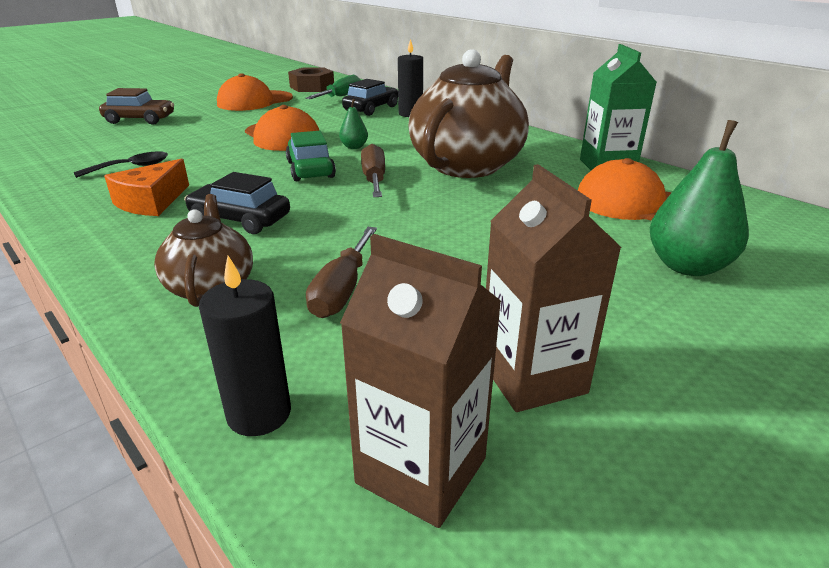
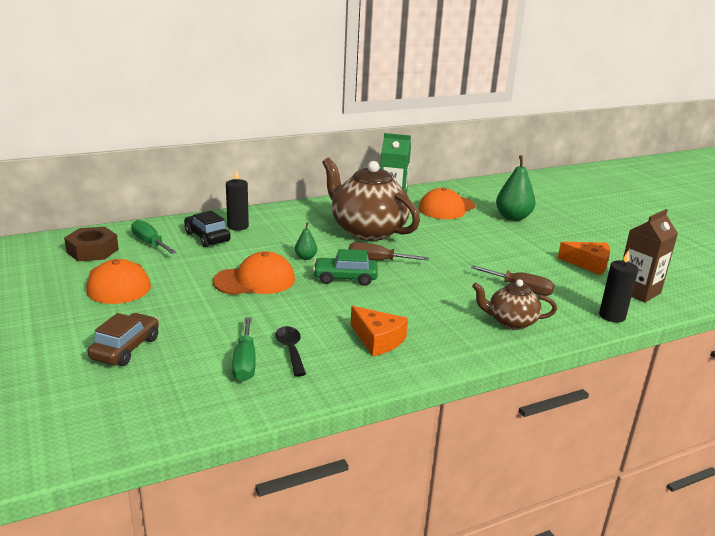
camera: 75 degrees left, 5 degrees down
black car [184,172,290,234] -> none
brown carton [486,164,622,412] -> orange cheese [558,242,610,275]
none -> green screwdriver [232,318,256,382]

